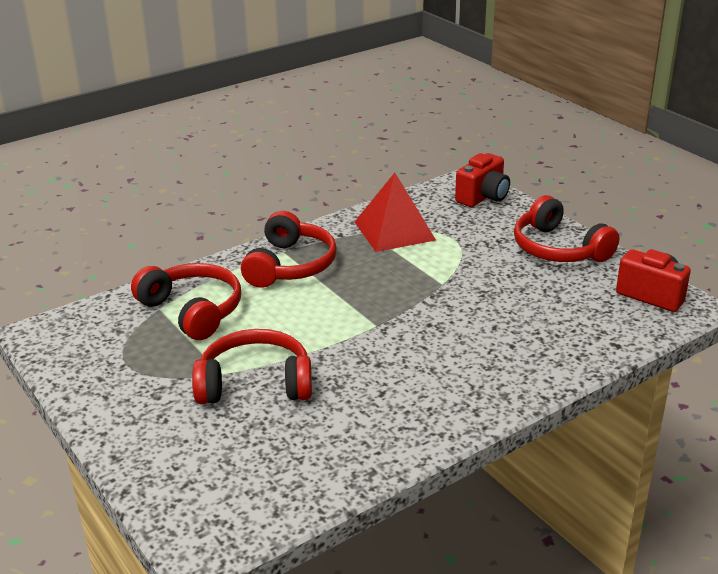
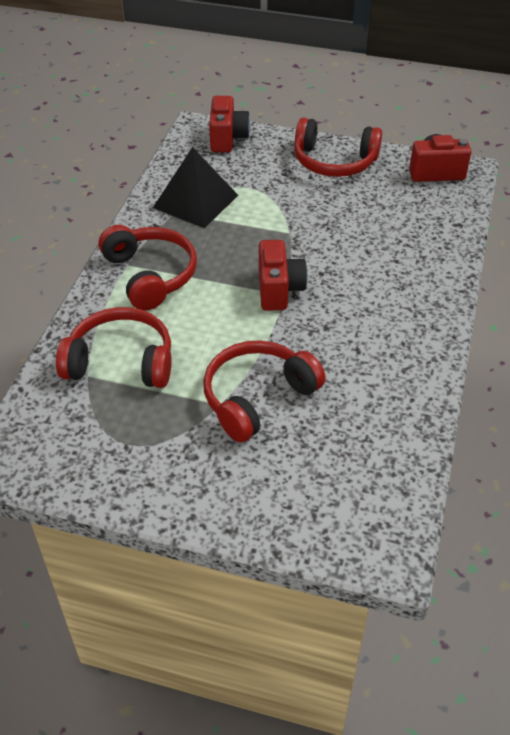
camera: 40 degrees left, 15 degrees up
red pyramid [355,173,436,252] -> black pyramid [153,147,238,228]
none -> red camera [259,240,308,311]

